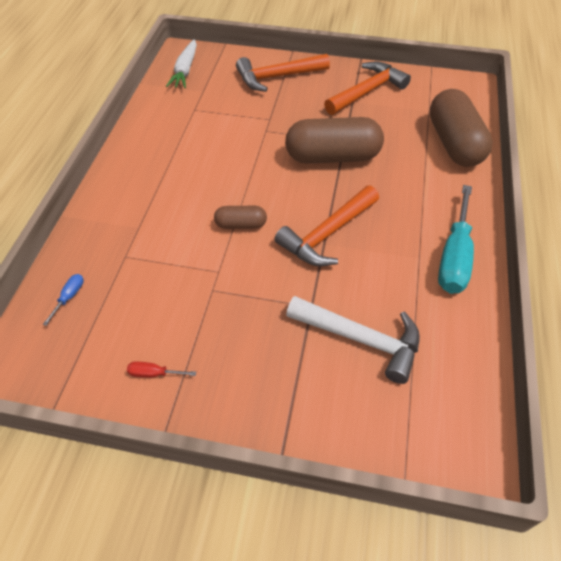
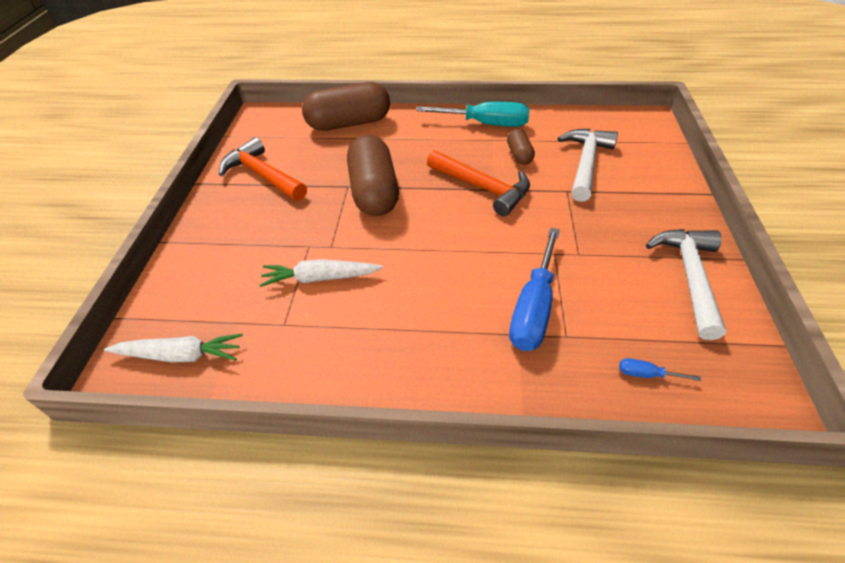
camera: 95 degrees left, 5 degrees down
red screwdriver [127,361,196,378] -> white hammer [646,229,726,340]
brown capsule [214,206,267,229] -> brown capsule moved to [507,129,535,165]
orange hammer [236,54,330,92] -> none
none -> white carrot [260,259,383,287]
none -> blue screwdriver [509,228,560,351]

